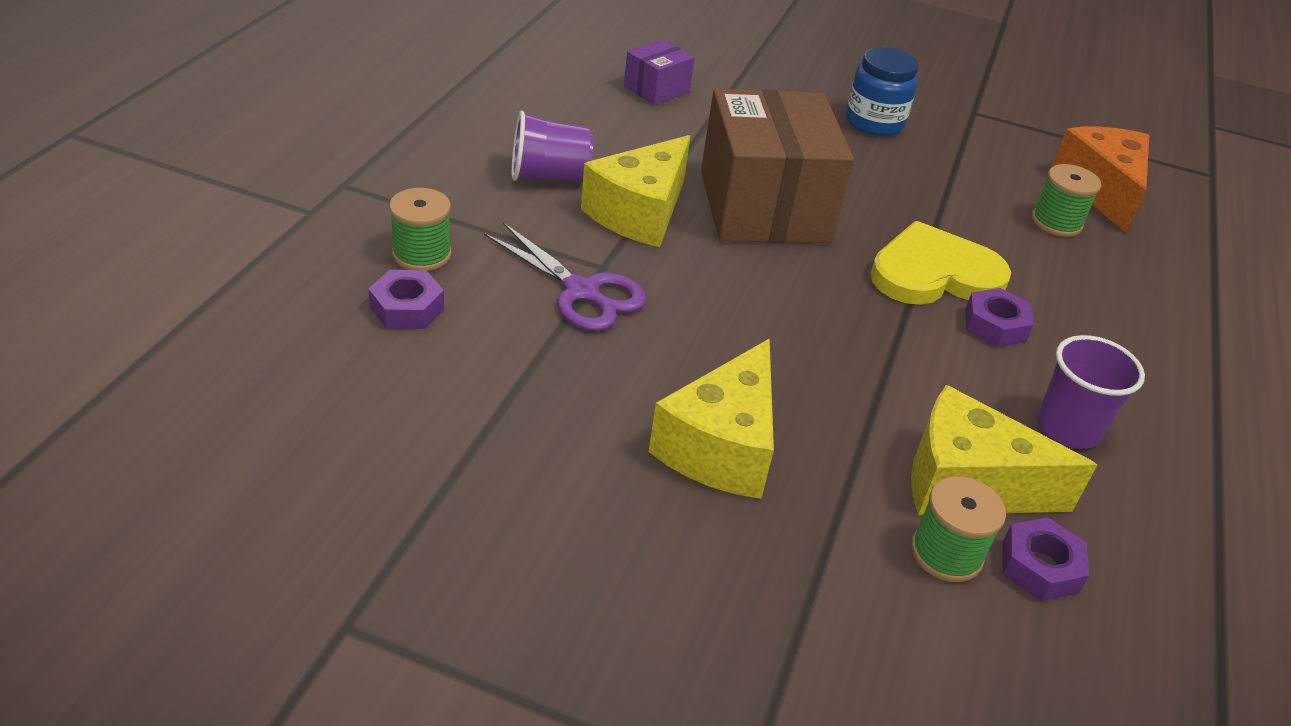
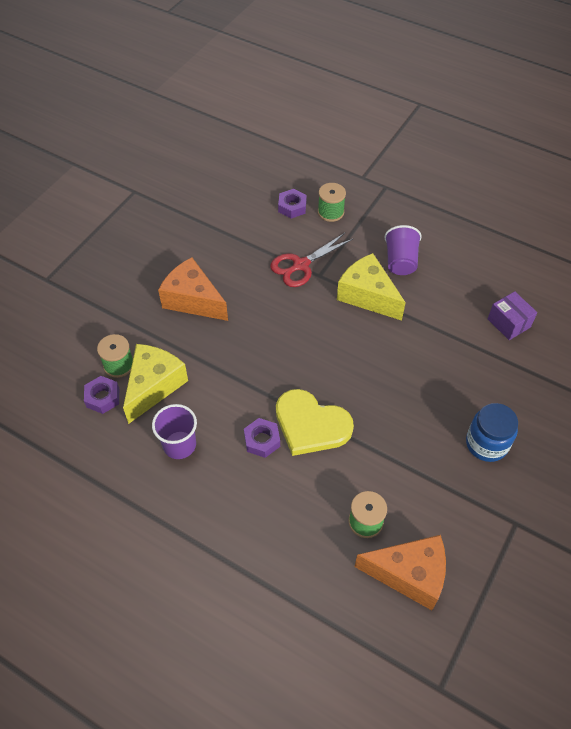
camera: 105 degrees right, 15 degrees up
purple scissors [484,222,647,331] -> red scissors [270,233,353,287]
yellow cheese [649,339,774,499] -> orange cheese [158,257,228,321]
brown box [701,88,854,243] -> none
yellow heart [870,221,1011,305] -> yellow heart turned 120 degrees clockwise [276,389,354,456]

